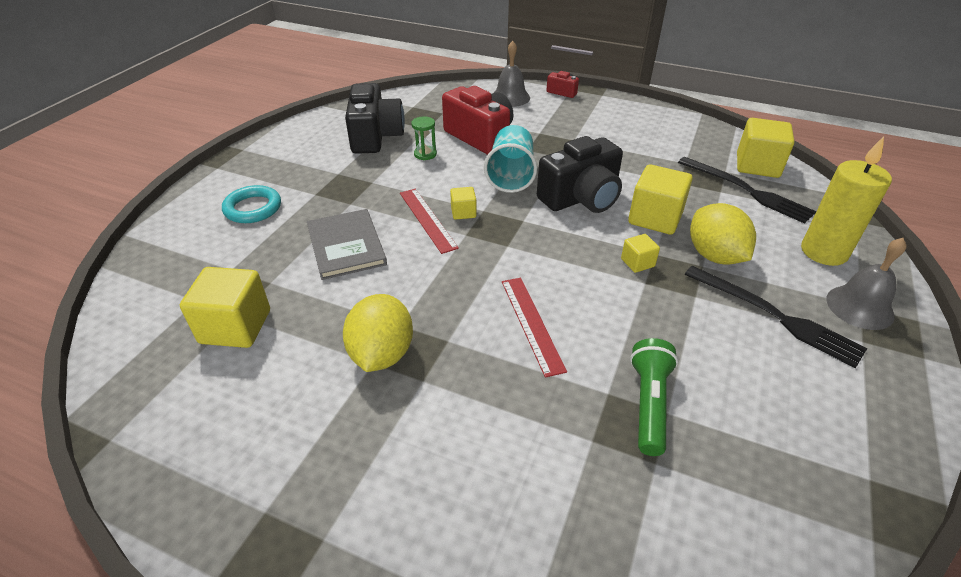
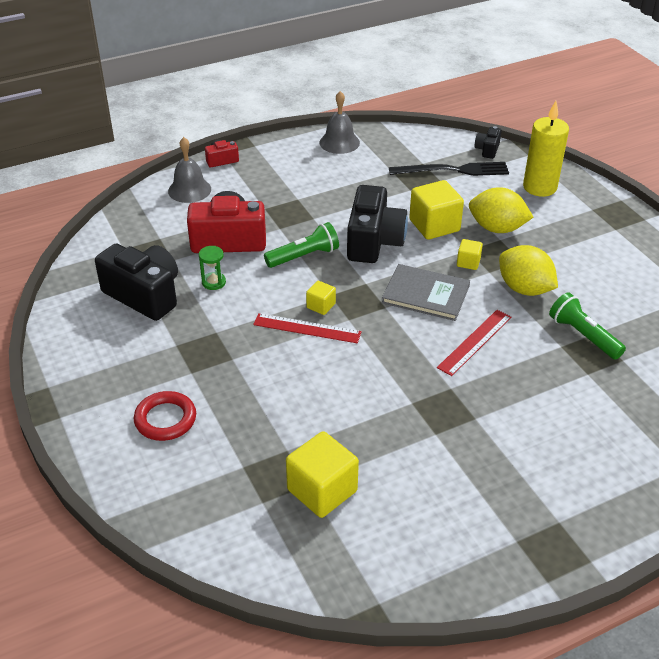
camera: 50 degrees left, 0 degrees up
turquoise ring [222,185,281,223] -> red ring [134,391,196,441]
grey book [307,209,387,280] -> grey book moved to [382,264,470,321]
yellow lemon [343,294,413,372] -> yellow lemon moved to [499,245,558,296]
turquoise cup [484,125,537,193] -> green flashlight [264,222,339,268]
red ruler [502,278,567,378] -> red ruler turned 75 degrees counterclockwise [437,310,511,376]
black fork [684,266,868,368] -> none
yellow cube [737,118,794,178] -> none
grey bell [826,238,906,330] -> grey bell moved to [320,91,360,154]
none -> black camera [475,126,501,159]

